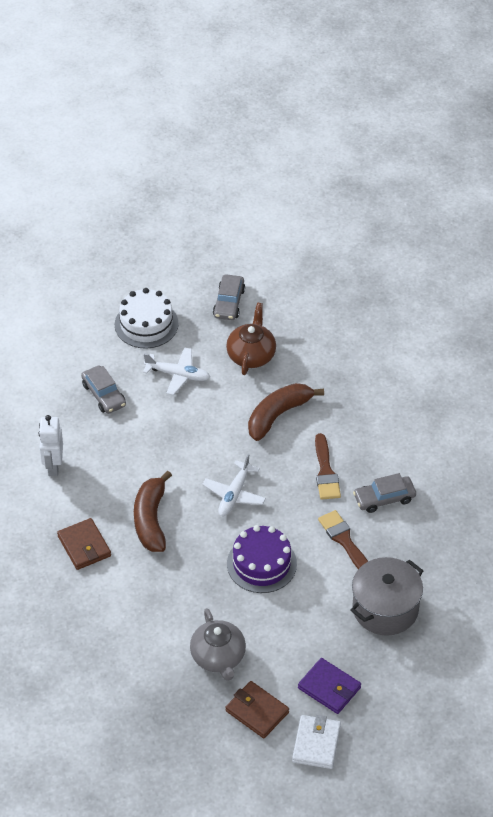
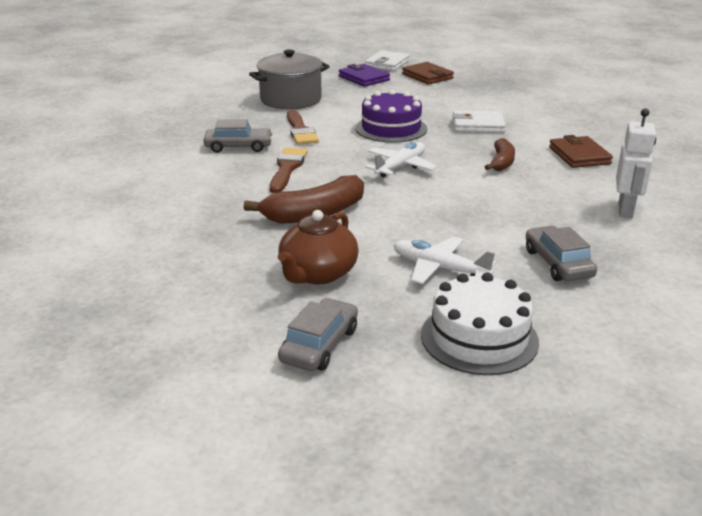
camera: 165 degrees left, 20 degrees down
brown banana [134,471,172,552] -> brown banana [485,138,515,171], size x0.61
grey teapot [190,608,246,681] -> none
none -> white wallet [452,110,506,133]

